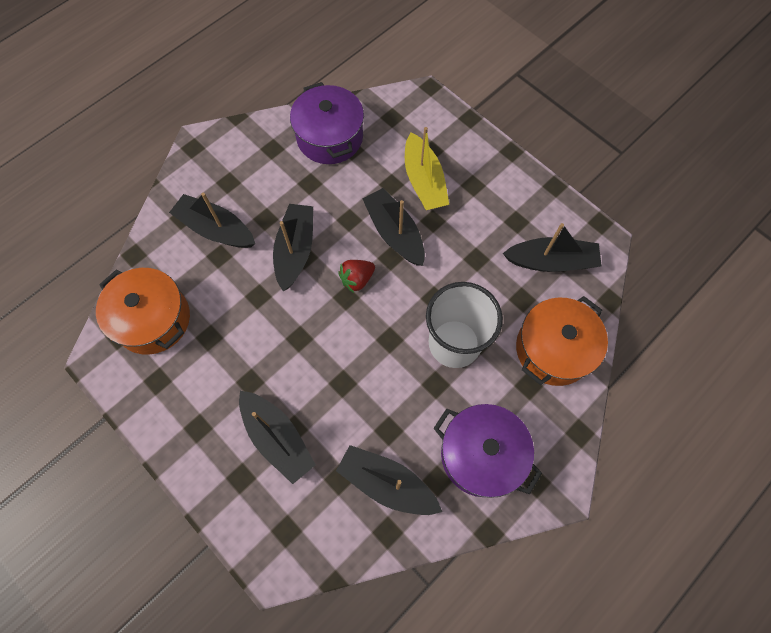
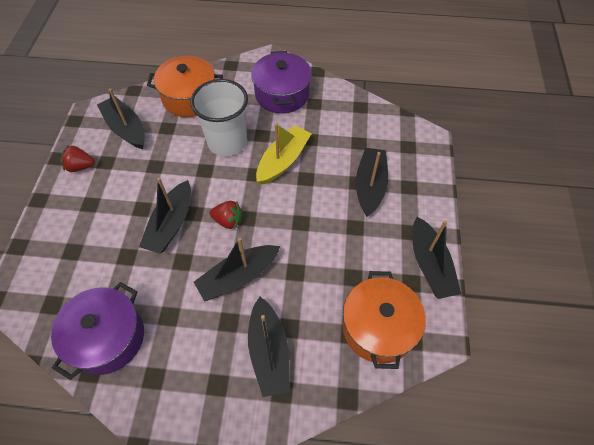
camera: 130 degrees left, 10 degrees down
black boat [336,445,442,515] -> black boat moved to [412,217,461,299]
yellow boat [405,127,449,210] -> yellow boat moved to [256,123,311,185]
none -> red strawberry [61,146,95,172]

